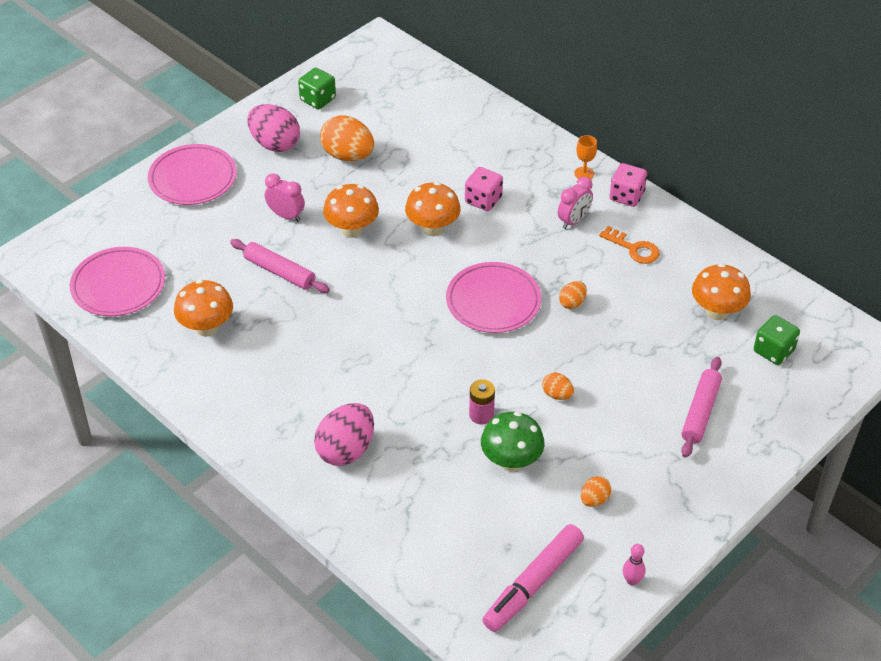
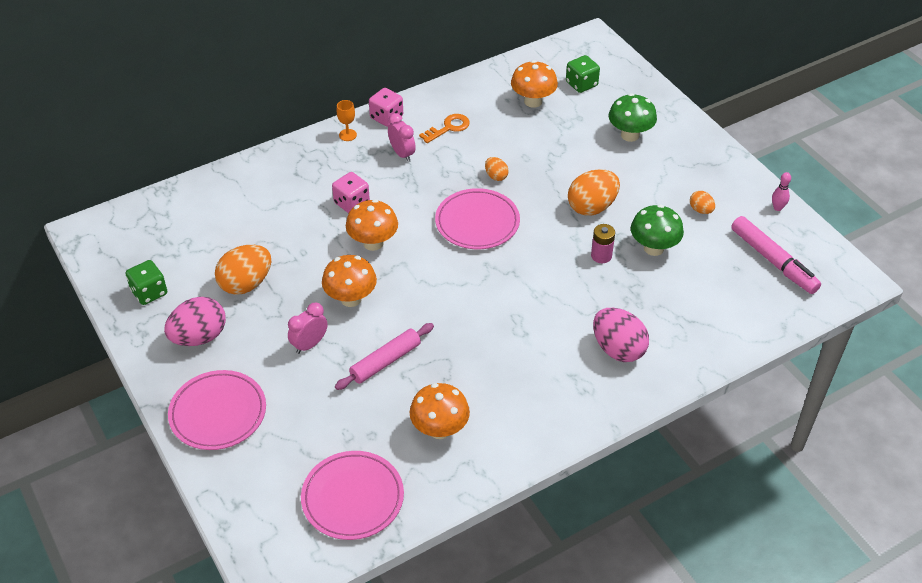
camera: 75 degrees left, 0 degrees up
orange egg [542,373,574,400] -> orange egg [568,169,620,215], size x1.98
pink rolling pin [681,357,722,458] -> green mushroom [609,93,657,142]

